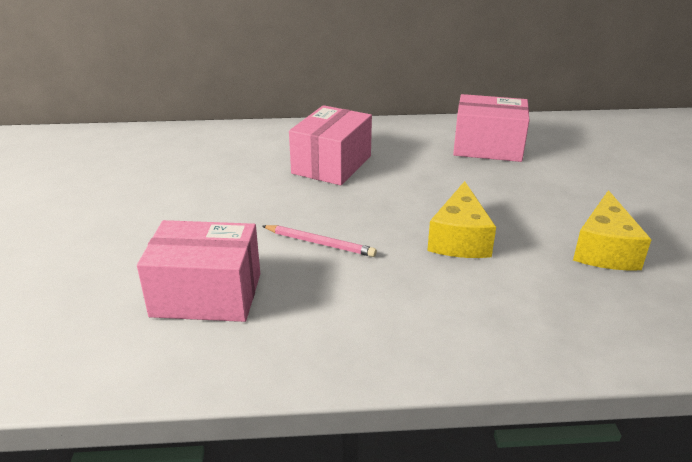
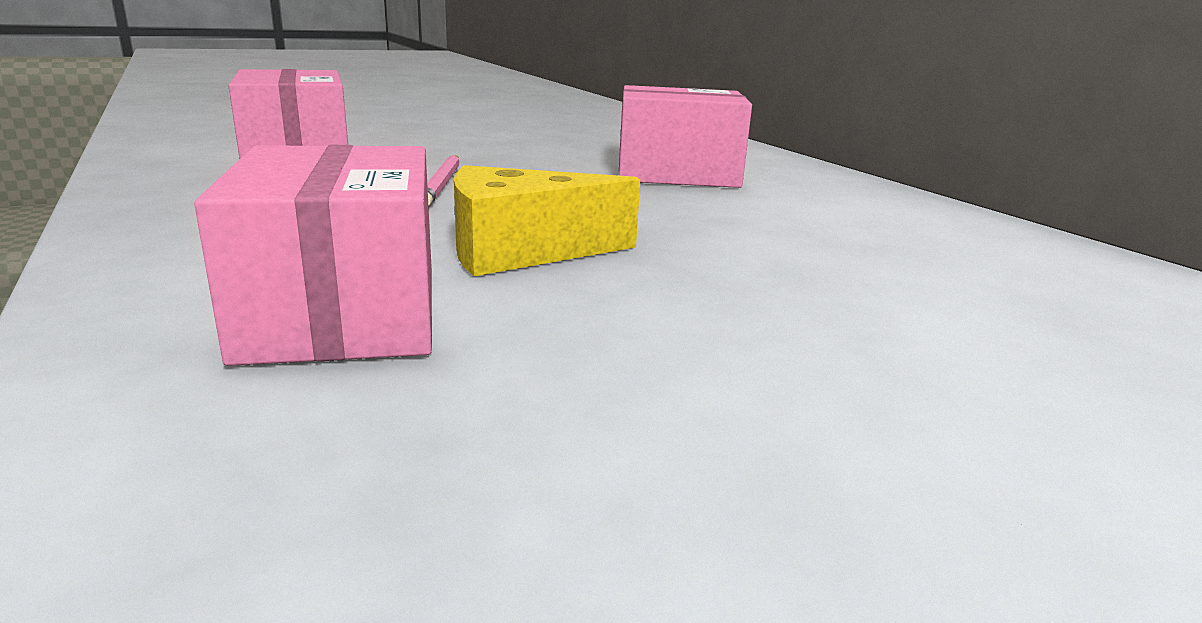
camera: 65 degrees right, 10 degrees down
pink box [453,94,529,162] -> pink box moved to [194,145,432,366]
yellow cheese [573,190,652,270] -> none

